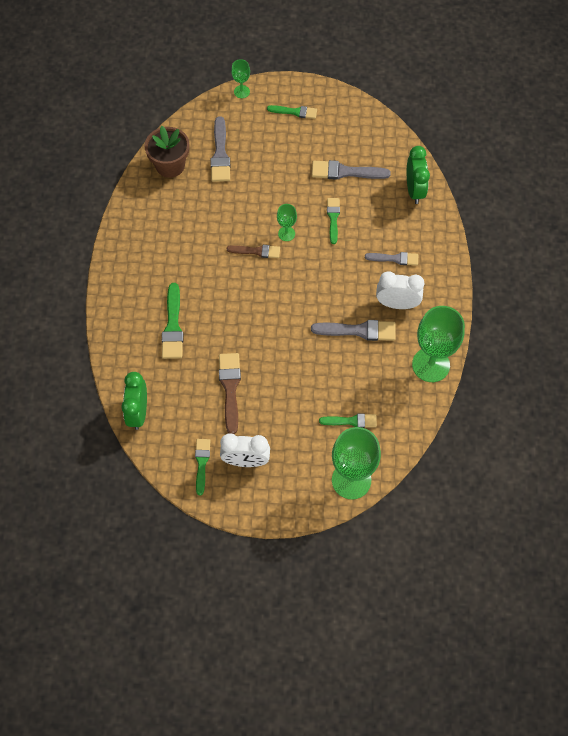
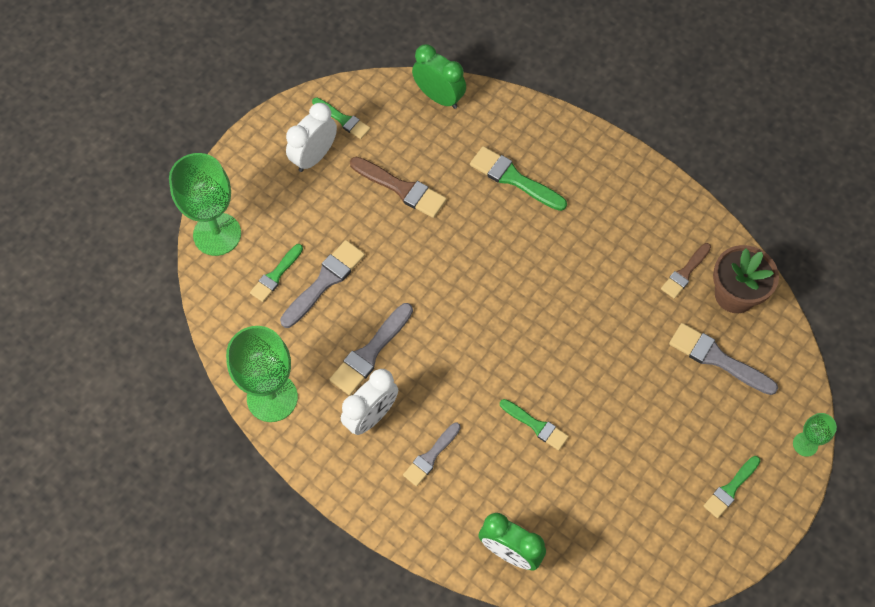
camera: 125 degrees right, 0 degrees up
brown brush [227,245,280,258] -> brown brush moved to [661,243,711,299]
green goblet [277,204,297,241] -> none
grey brush [312,160,391,180] -> grey brush moved to [280,240,365,328]

